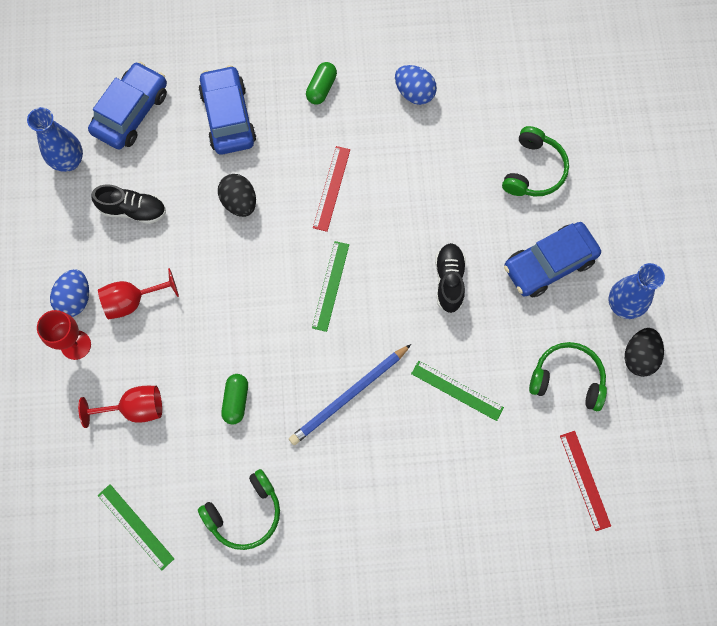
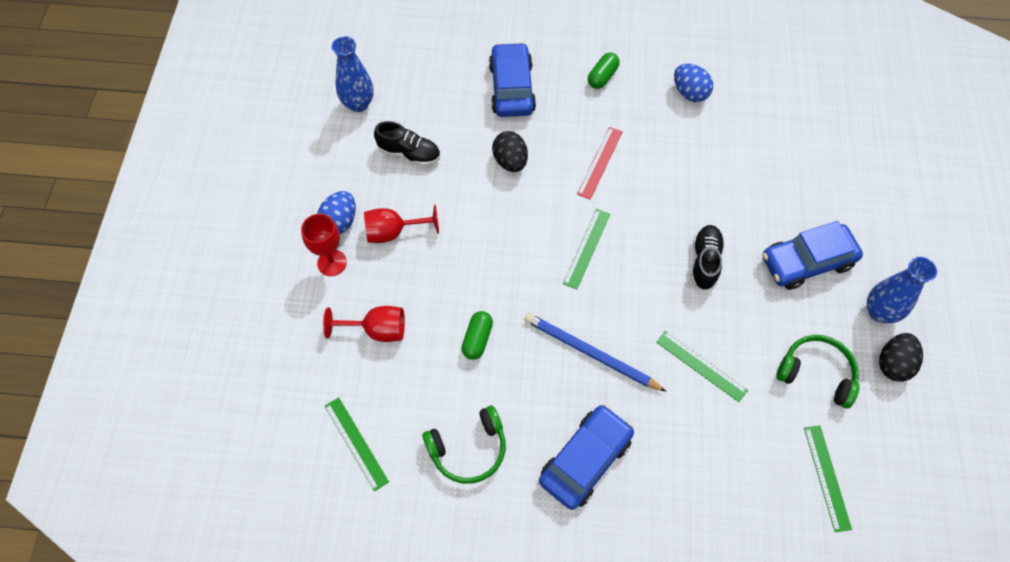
camera: 10 degrees right, 10 degrees down
blue car [88,62,167,149] -> blue car moved to [539,405,634,510]
blue pencil [289,344,411,445] -> blue pencil turned 60 degrees clockwise [524,313,667,392]
green headphones [502,126,569,196] -> none
red ruler [560,431,611,531] -> green ruler [804,425,852,532]

